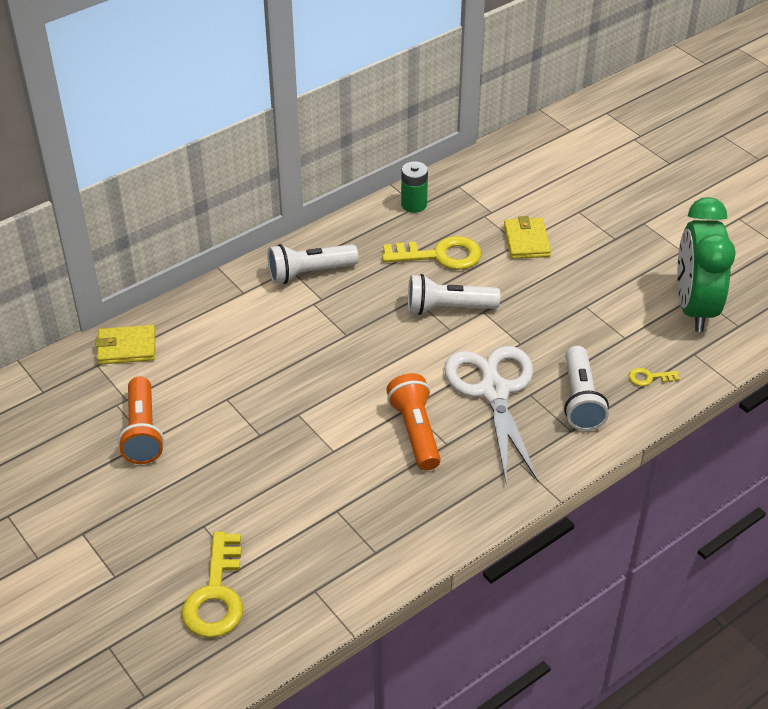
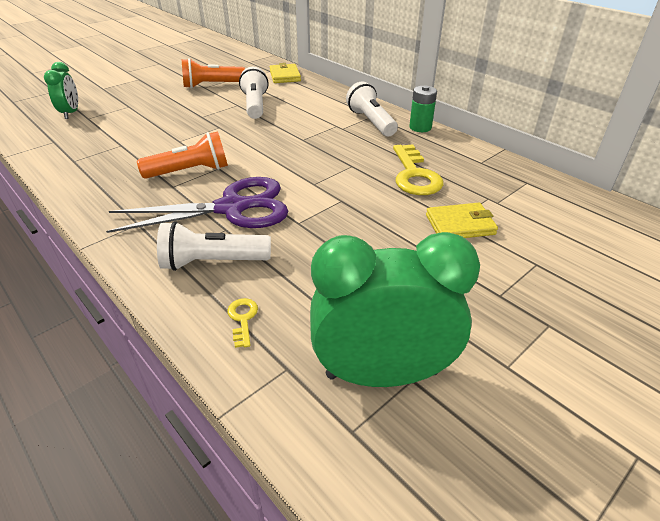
camera: 85 degrees right, 5 degrees down
yellow key [182,532,243,638] -> green clock [44,62,78,119]
green battery [401,161,428,213] -> green battery moved to [409,85,437,132]
white flashlight [408,274,500,315] -> white flashlight moved to [239,67,269,119]
white scissors [444,346,539,482] -> purple scissors [106,177,288,233]

